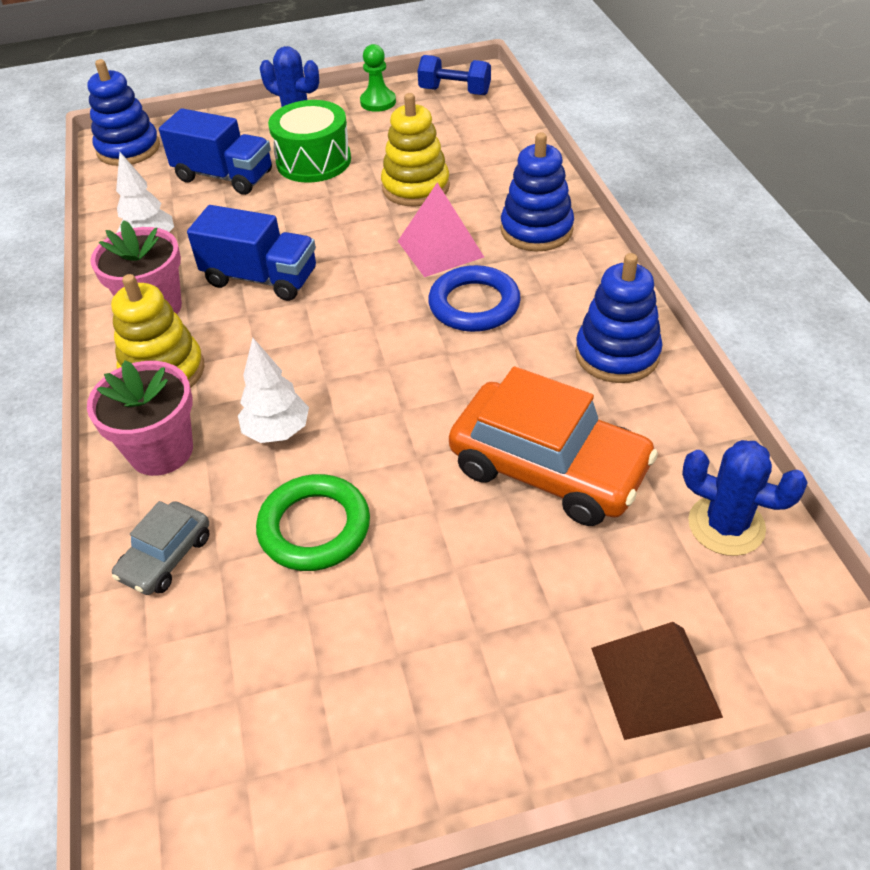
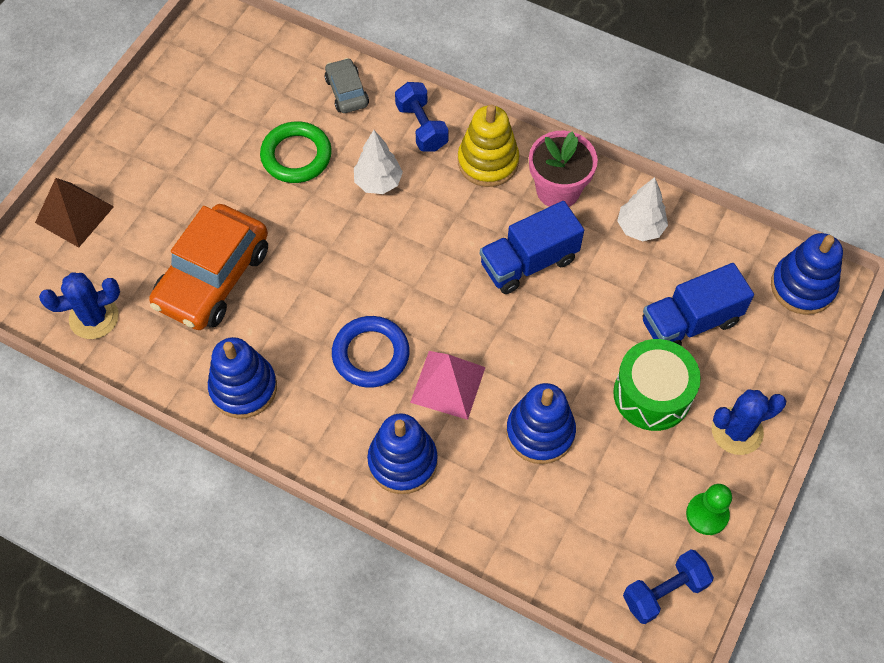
camera: 130 degrees right, 15 degrees up
pink flower pot [87,360,193,476] -> blue dumbbell [395,82,449,151]
yellow stacking toy [381,93,450,207] -> blue stacking toy [506,383,576,464]
orange car [449,366,658,526] -> orange car turned 45 degrees counterclockwise [149,204,268,330]

